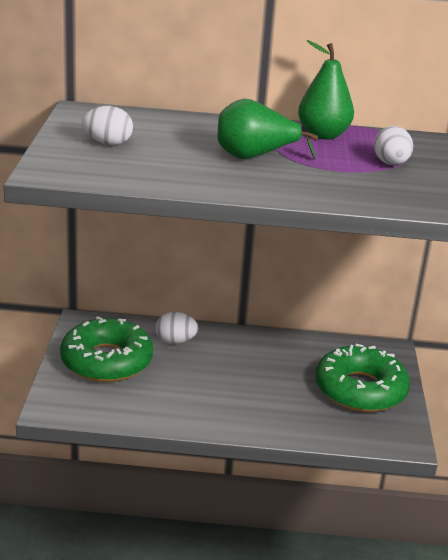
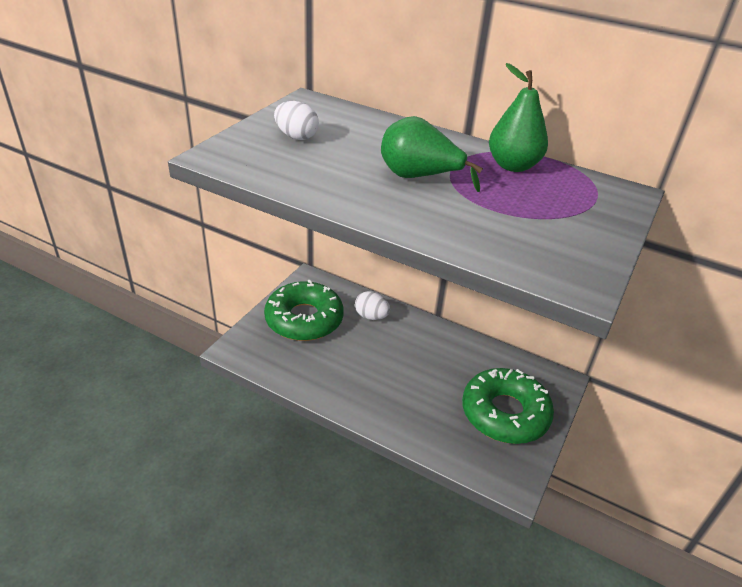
camera: 25 degrees right, 10 degrees up
white egg [374,126,413,165] -> none

